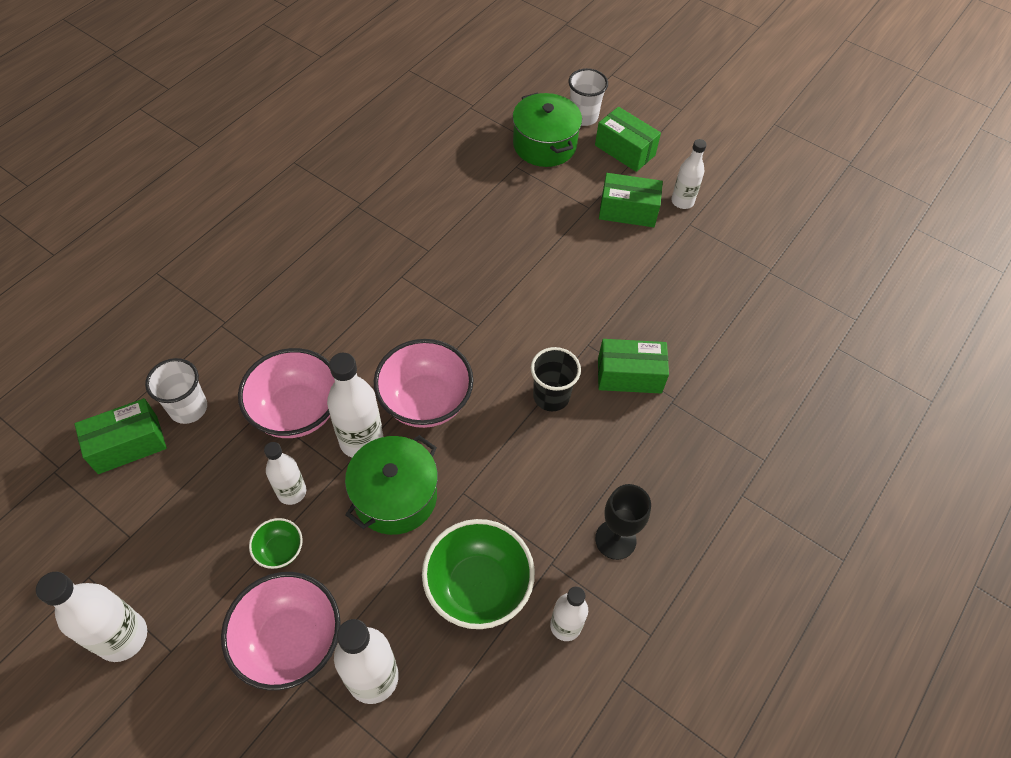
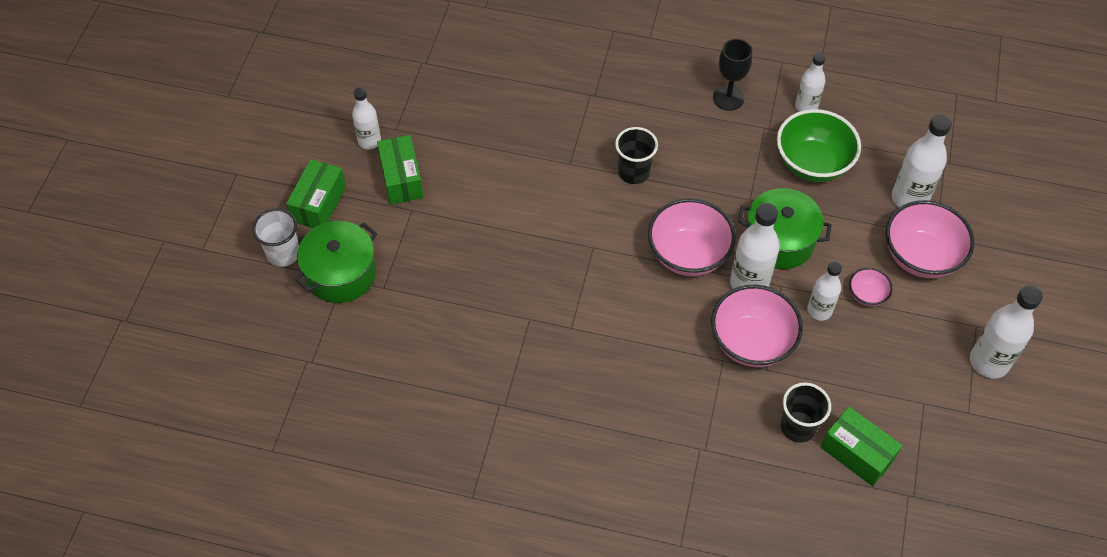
camera: 110 degrees left, 0 degrees up
white cup [145,358,207,424] -> black cup [781,382,831,443]
green bowl [249,518,303,569] -> pink bowl [849,268,892,306]
green box [598,339,669,394] -> none

